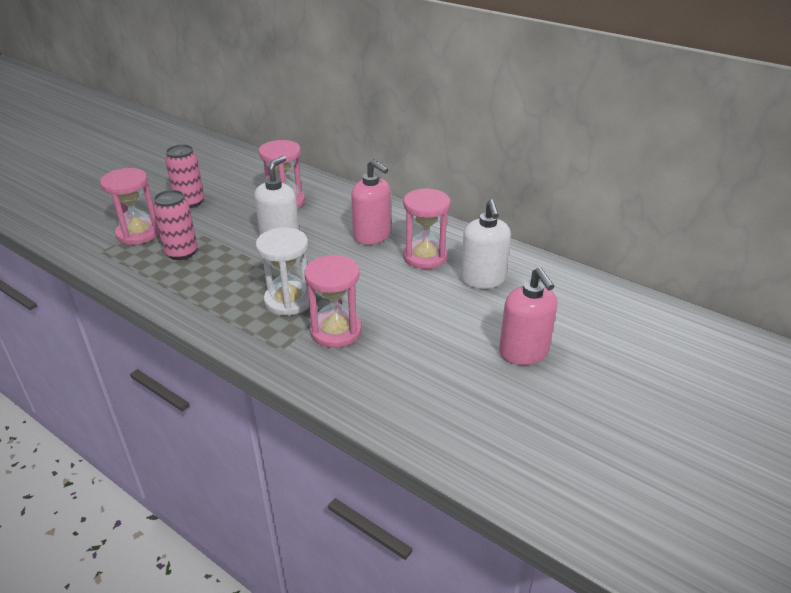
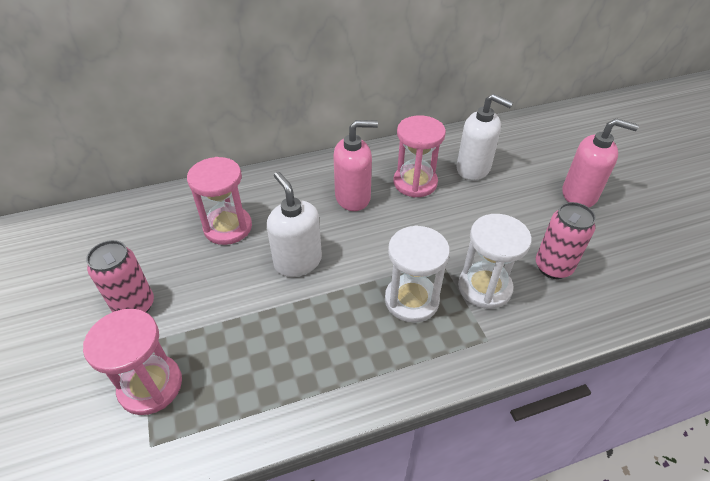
camera: 55 degrees left, 10 degrees up
pink can [153,190,197,260] -> pink can moved to [536,202,596,279]
pink hourglass [304,255,362,348] -> white hourglass [458,214,532,309]

